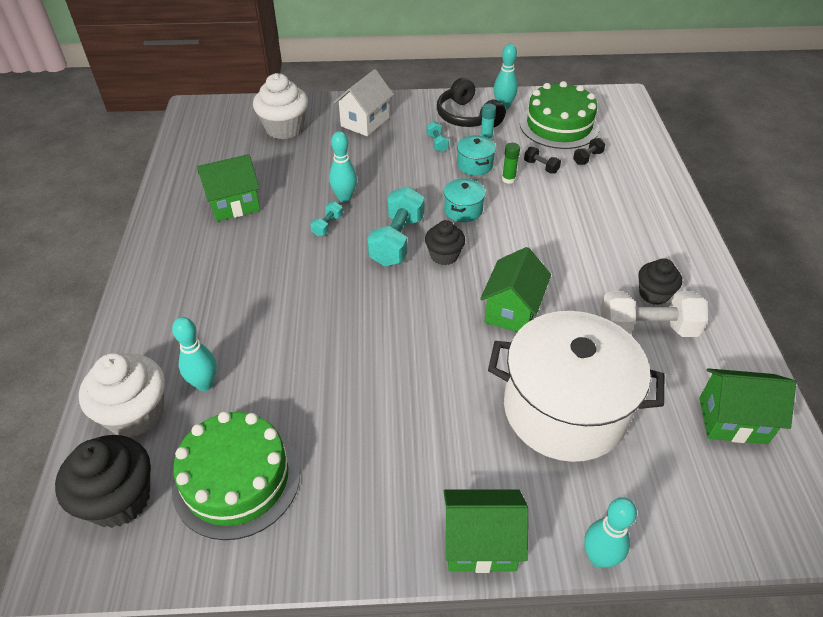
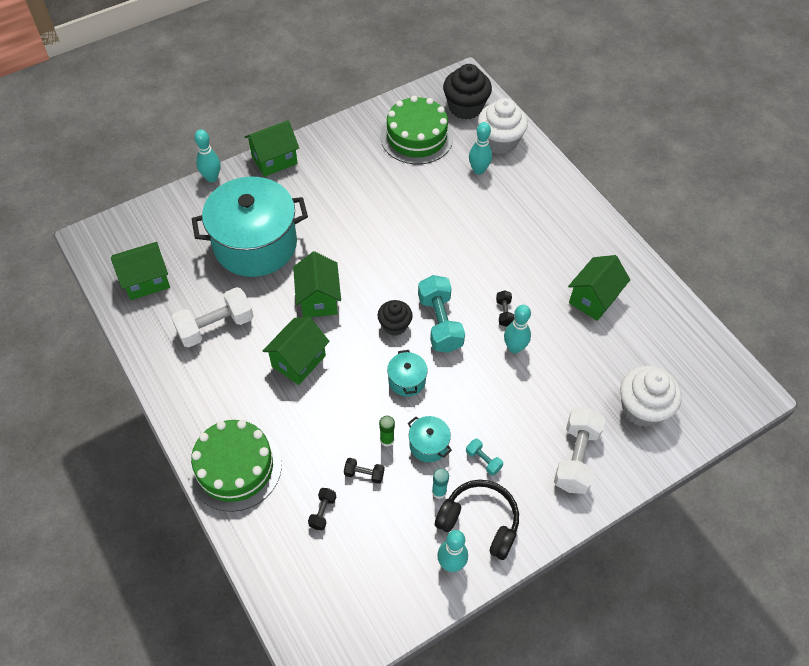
camera: 150 degrees right, 10 degrees up
turquoise dumbbell [310,202,343,236] -> black dumbbell [496,290,515,327]
white house [333,69,394,136] -> white dumbbell [554,408,605,494]
white pot [488,311,664,462] -> turquoise pot [192,176,308,277]
green cake [520,81,599,149] -> green cake moved to [189,420,282,512]
black cupcake [638,258,682,305] -> none
none -> green house [263,317,330,385]

